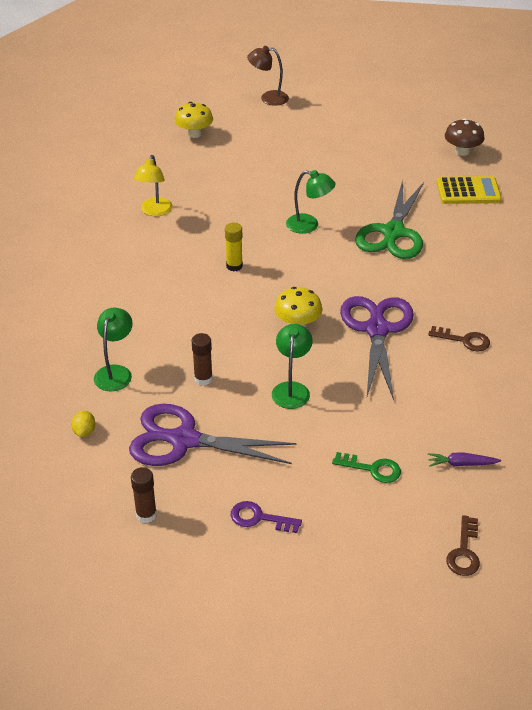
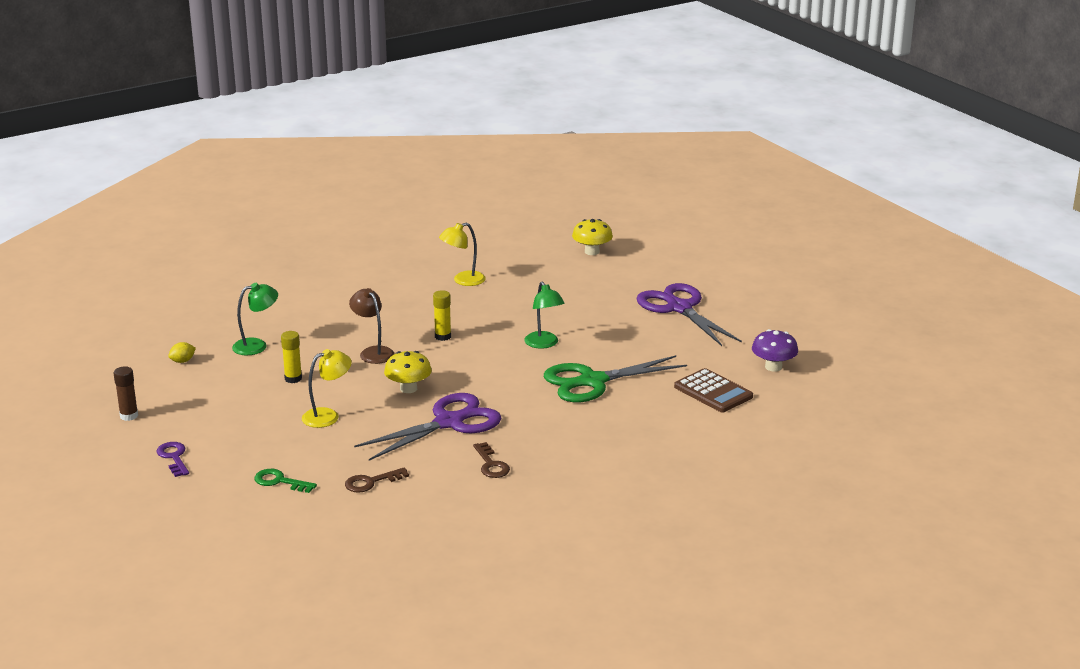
camera: 50 degrees right, 15 degrees down
purple scissors [129,404,297,466] -> purple scissors moved to [636,283,742,346]
brown glue stick [192,333,213,386] -> yellow glue stick [281,331,302,383]
brown lamp [247,46,289,106] -> brown lamp moved to [349,288,394,364]
green lamp [272,324,312,409] -> yellow lamp [302,349,352,428]
green key [332,452,401,483] -> green key turned 135 degrees clockwise [254,469,317,493]
purple carrot [428,453,501,467] -> none
yellow calculator [437,176,502,204] -> brown calculator [674,368,753,413]
brown mushroom [445,118,485,156] -> purple mushroom [752,329,798,372]
brown key [446,515,480,576] -> brown key moved to [345,467,409,493]

